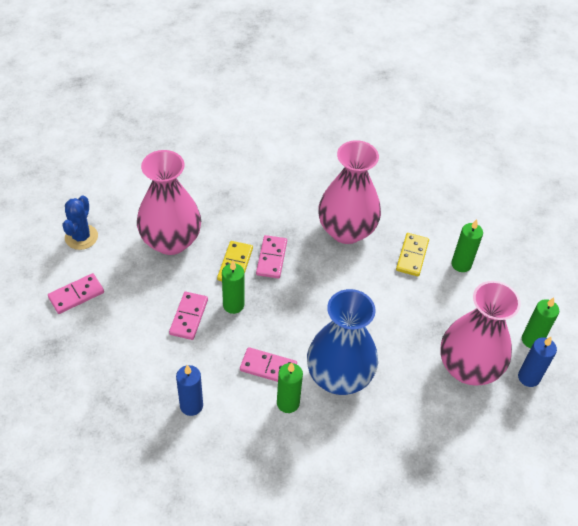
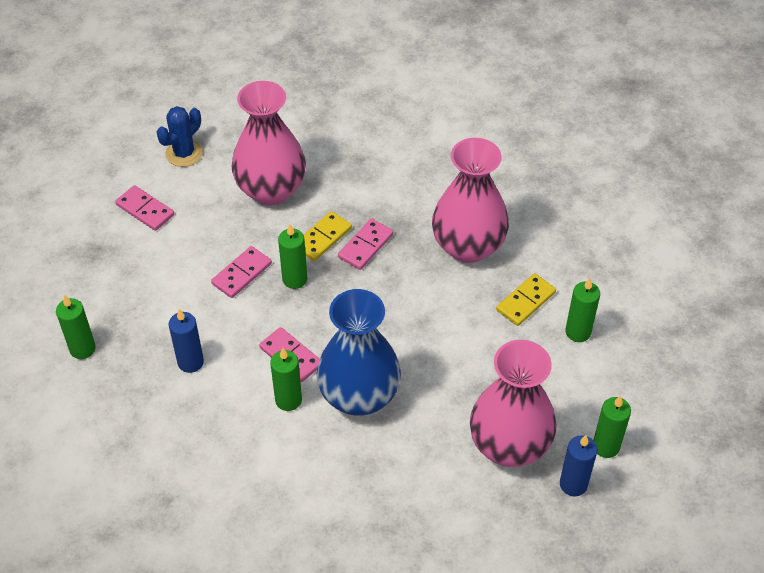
camera: 30 degrees right, 0 degrees up
pink domino [48,273,104,314] -> pink domino turned 45 degrees clockwise [115,185,174,231]
none -> green candle [56,295,96,359]

